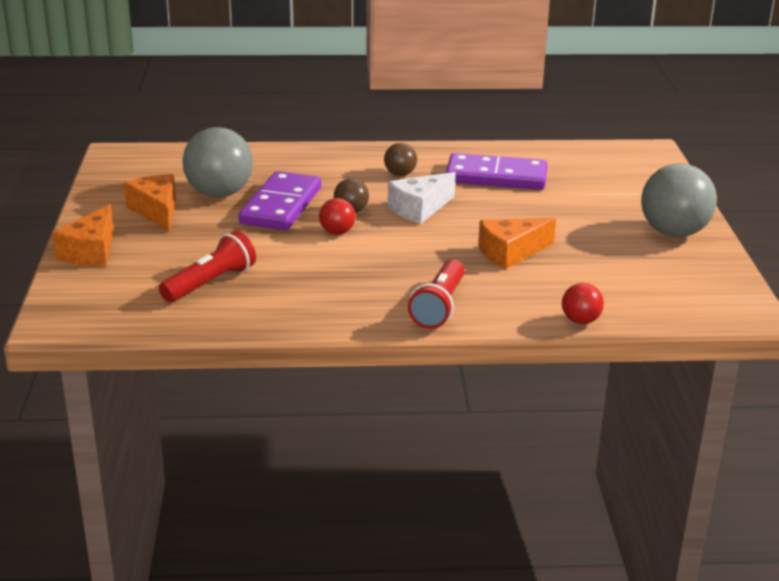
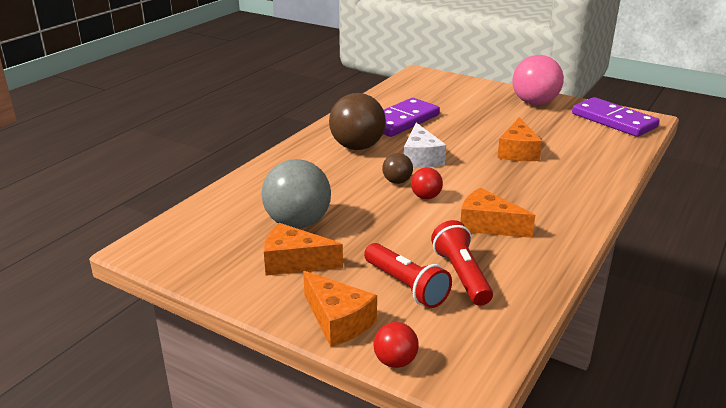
camera: 55 degrees left, 0 degrees up
purple domino [239,171,321,230] -> purple domino moved to [572,97,660,137]
brown ball [384,143,417,176] -> brown ball [329,93,386,150], size x2.01
red flashlight [408,259,465,329] -> red flashlight moved to [364,243,452,308]
red ball [562,283,604,324] -> red ball moved to [373,322,419,368]
grey ball [641,163,717,237] -> pink ball [513,55,564,105]
none -> orange cheese [460,188,535,238]

